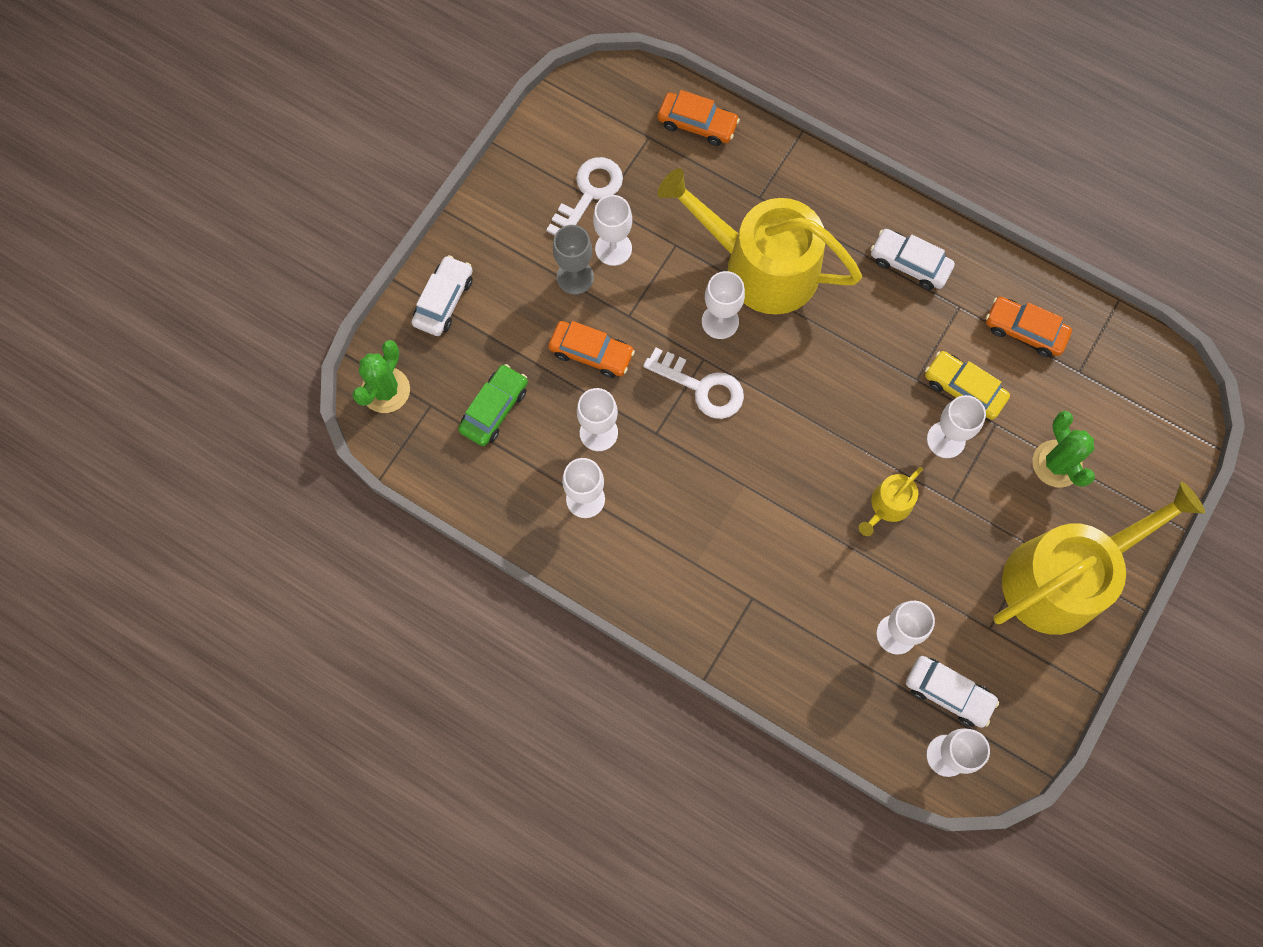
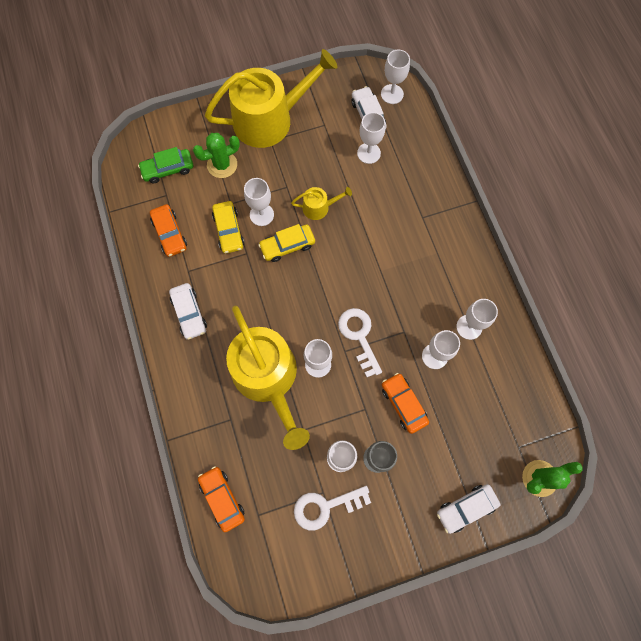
camera: 140 degrees left, 0 degrees up
green car [458,364,528,446] -> green car moved to [138,147,193,183]
yellow watering can [993,482,1205,635] -> yellow watering can turned 150 degrees clockwise [205,49,338,148]
green cactus [1033,411,1095,488] -> green cactus turned 45 degrees clockwise [193,133,240,178]
none -> yellow car [258,224,315,262]

